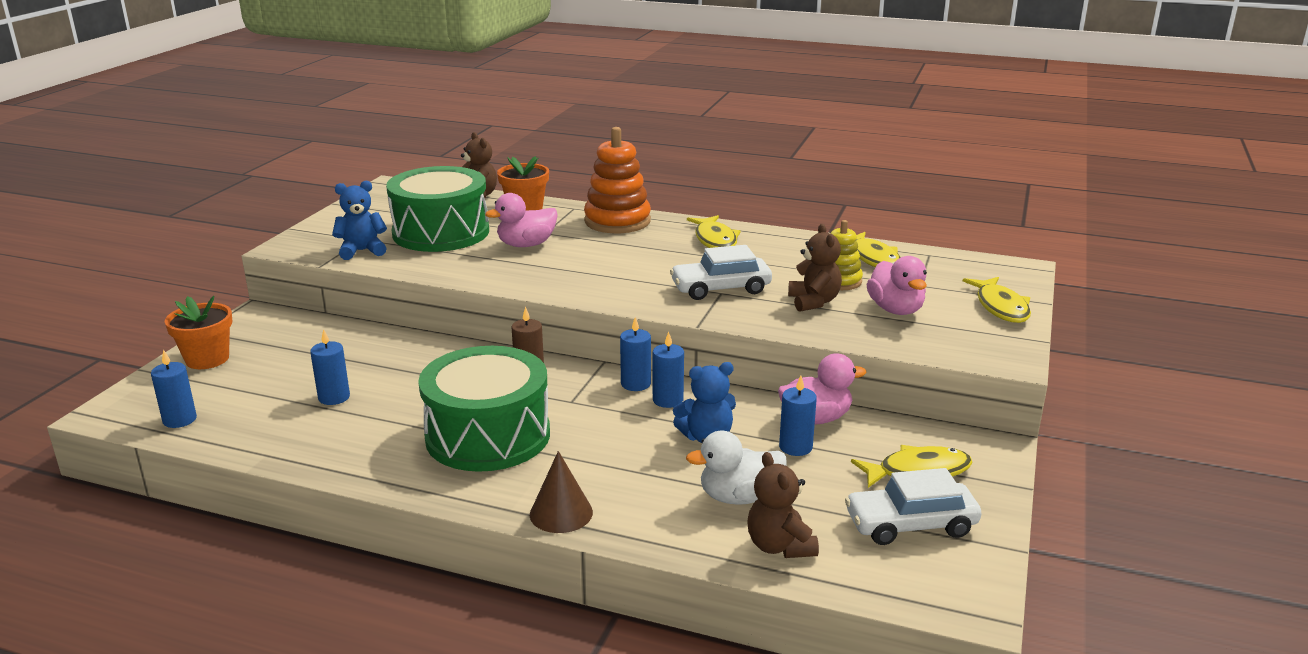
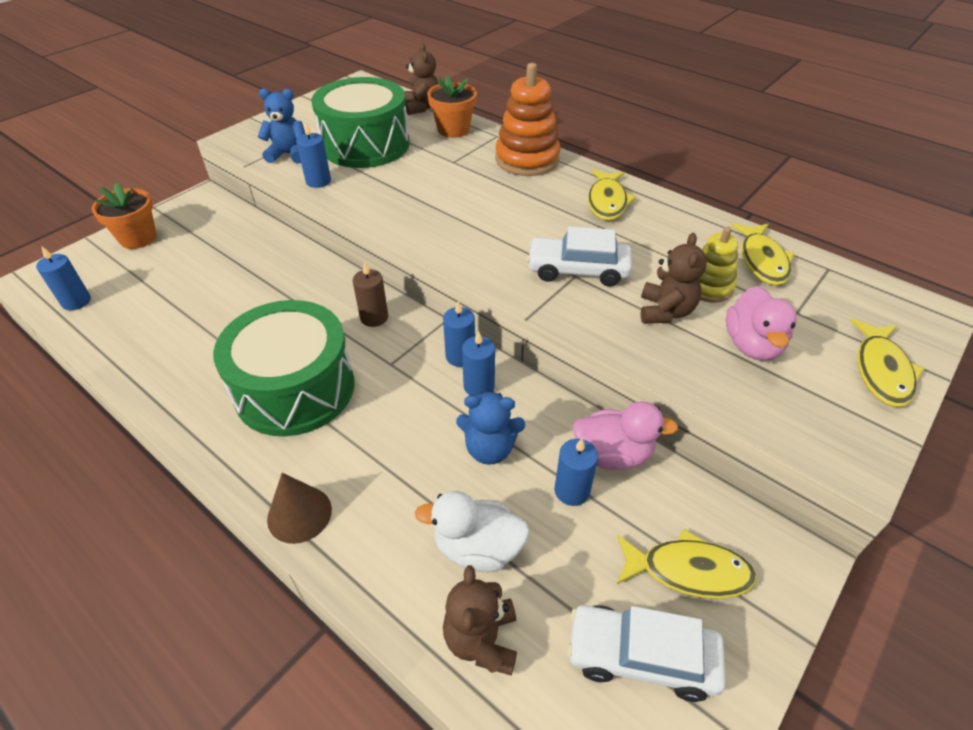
camera: 20 degrees right, 20 degrees up
blue candle [310,329,350,405] -> blue candle moved to [296,122,331,188]
pink duck [485,193,558,247] -> none

